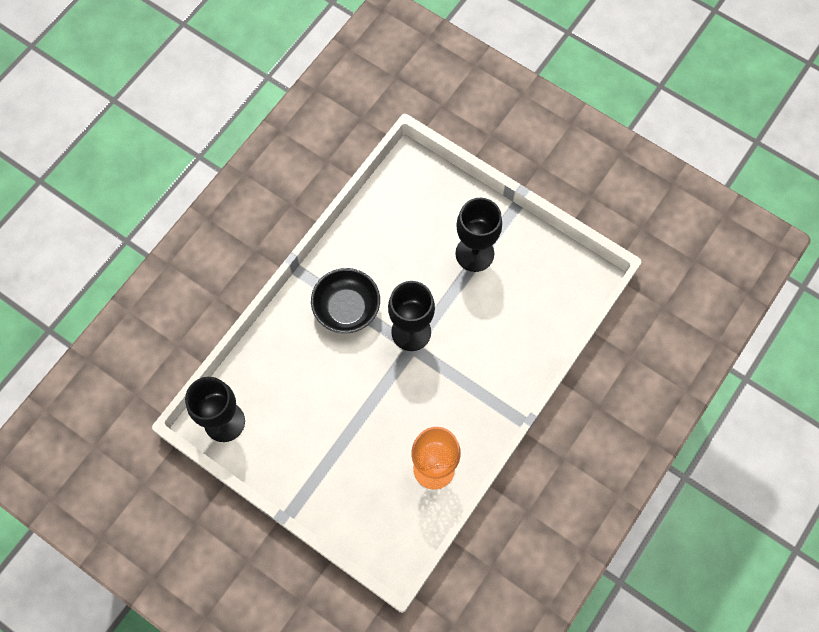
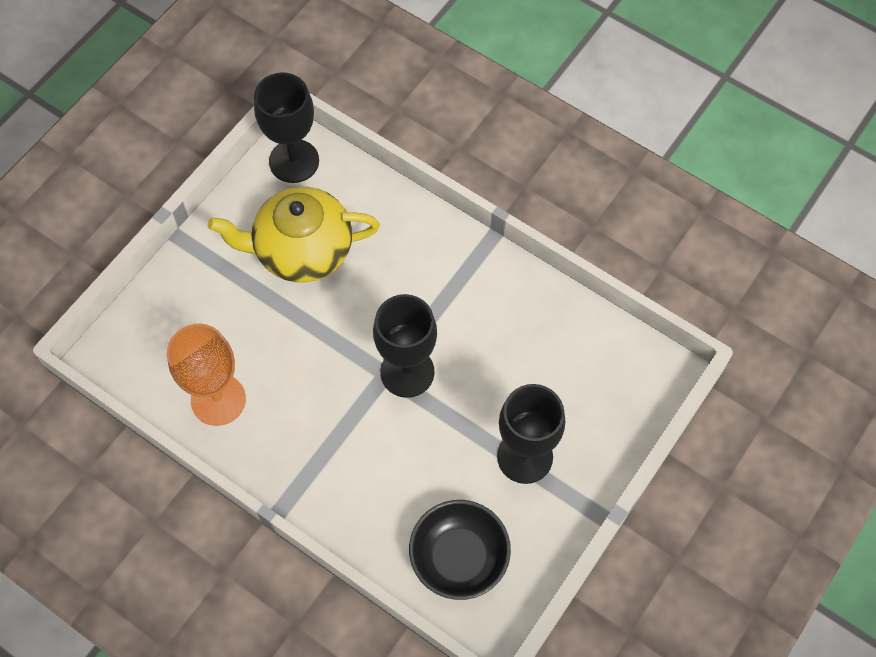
camera: 90 degrees right, 5 degrees down
black bowl [311,268,380,333] -> black bowl moved to [409,500,511,600]
none -> yellow teapot [208,187,380,283]

